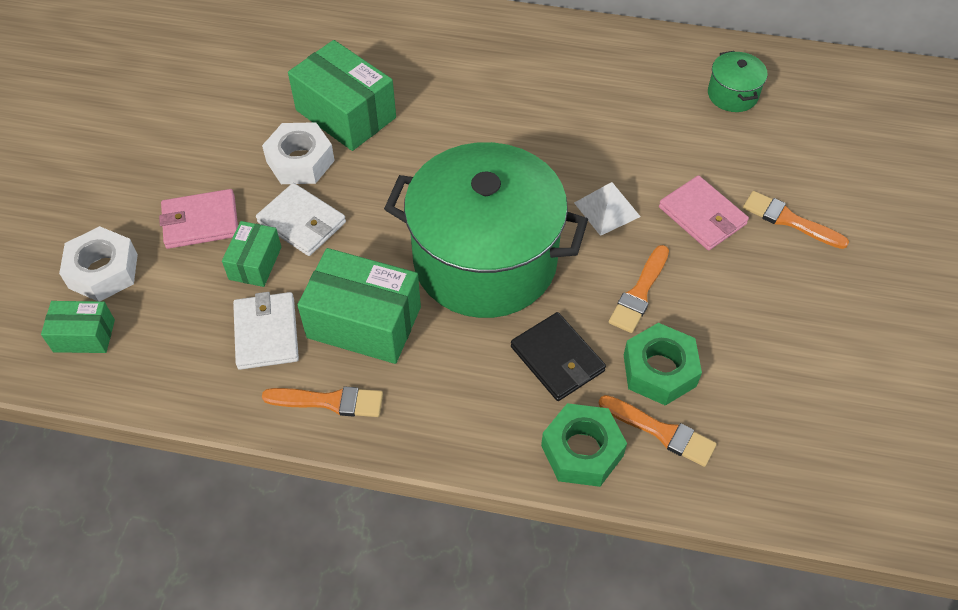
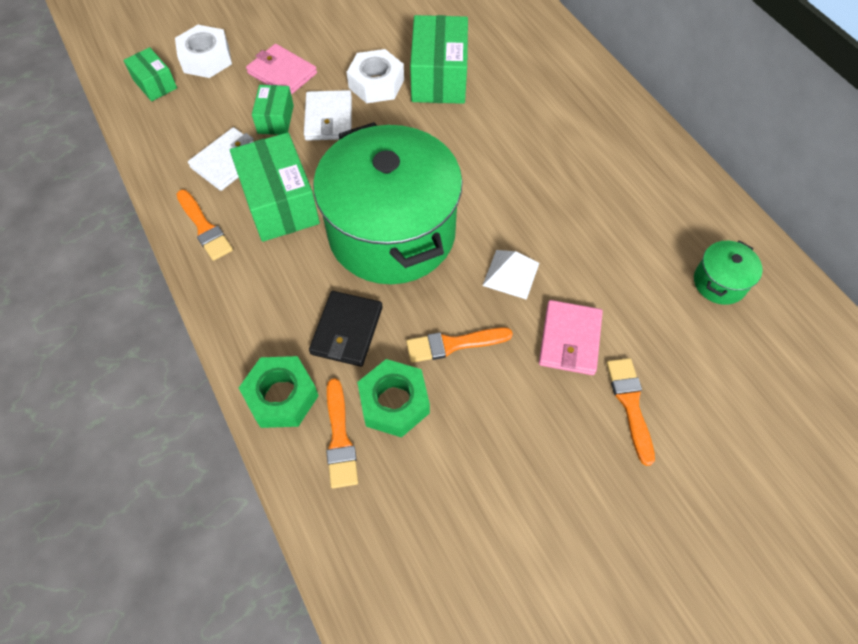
camera: 50 degrees right, 5 degrees up
green box [222,221,281,287] -> green box turned 60 degrees counterclockwise [252,85,294,135]

